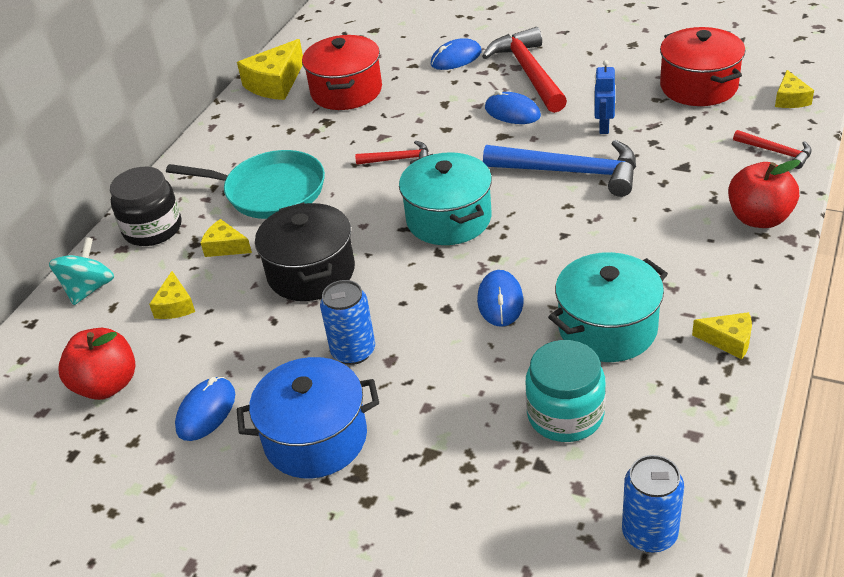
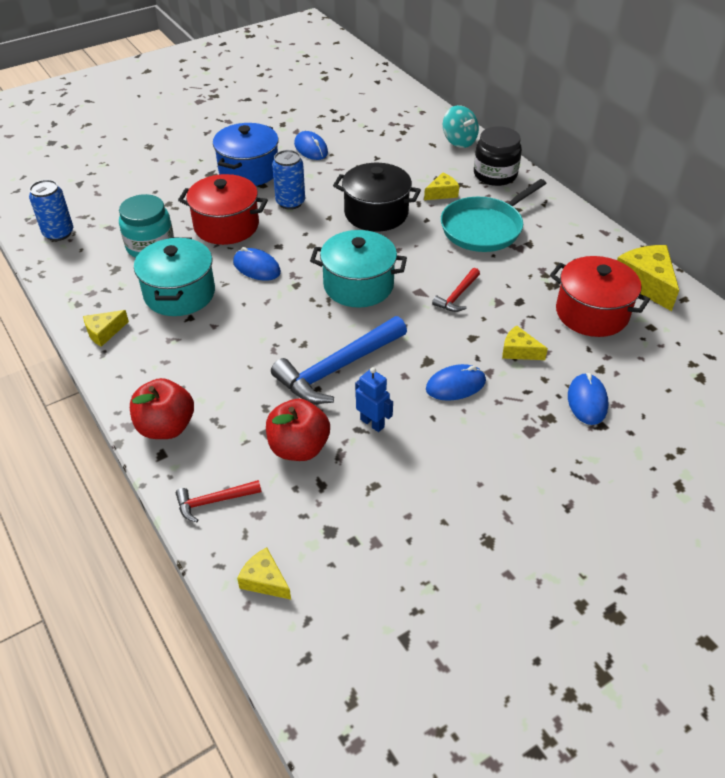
camera: 120 degrees right, 5 degrees up
red apple [58,328,135,400] -> red apple moved to [266,399,330,461]
yellow cheese [149,271,195,319] -> yellow cheese moved to [502,325,548,360]
red hammer [482,27,567,113] -> none
red pot [660,27,746,106] -> red pot moved to [178,174,268,245]

